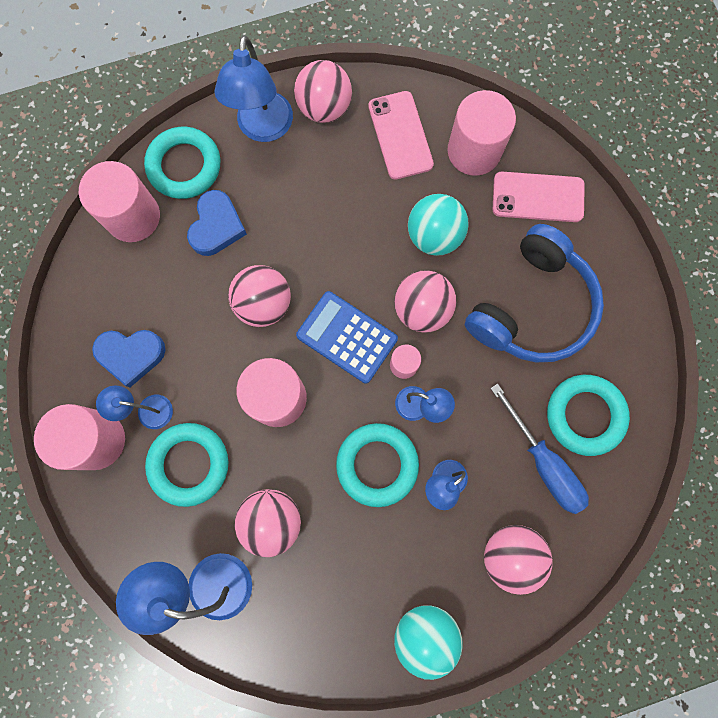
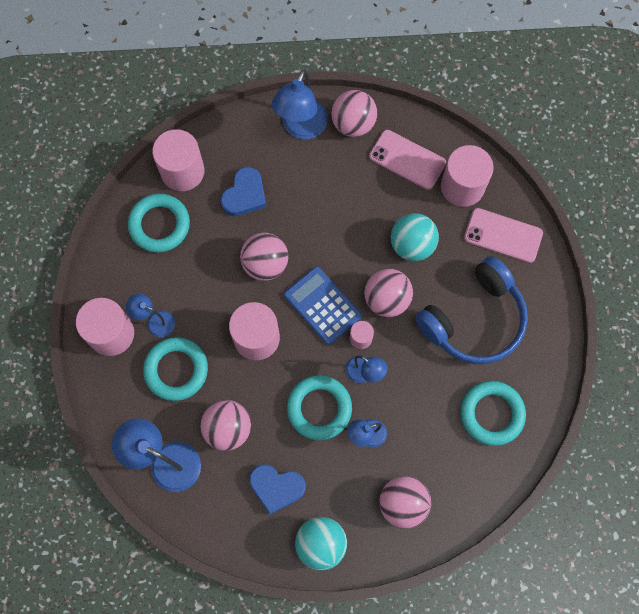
camera: 15 degrees right, 5 degrees down
blue heart [92,330,165,387] -> blue heart moved to [249,464,306,515]
turquoise ring [144,127,220,199] -> turquoise ring moved to [128,193,190,253]
pink phone [368,91,434,179] -> pink phone turned 60 degrees counterclockwise [369,130,446,190]
blue screwdriver [490,384,589,514] -> none

